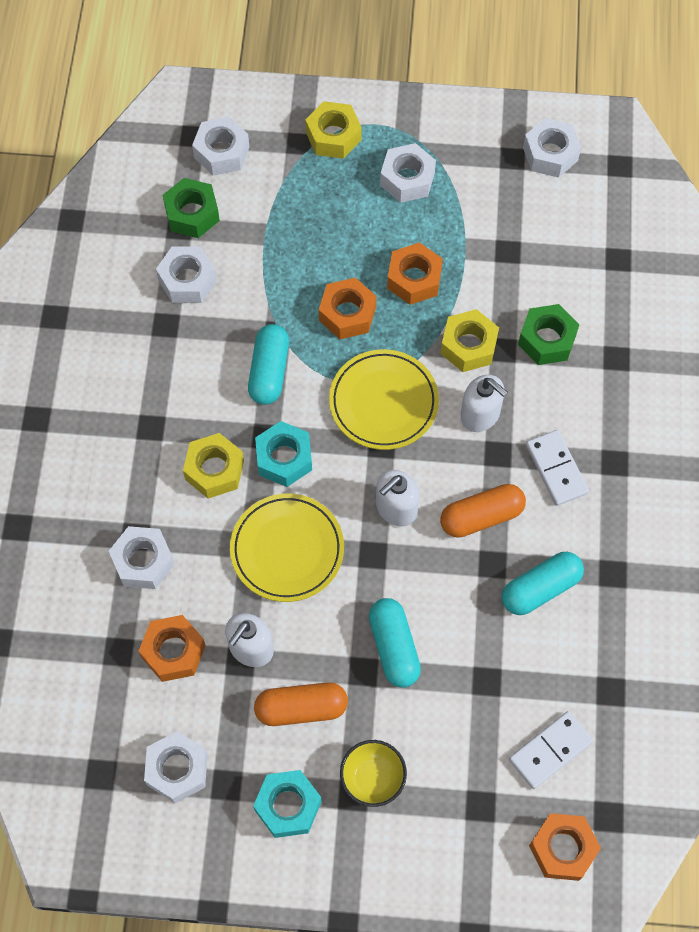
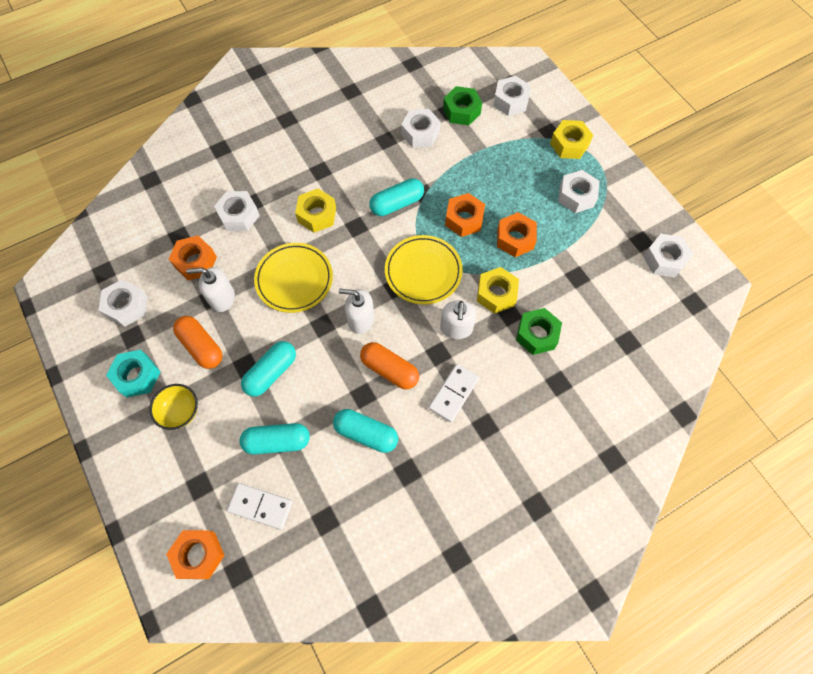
camera: 55 degrees right, 0 degrees up
turquoise nut [255,421,312,487] -> none
none -> turquoise capsule [240,423,310,455]

